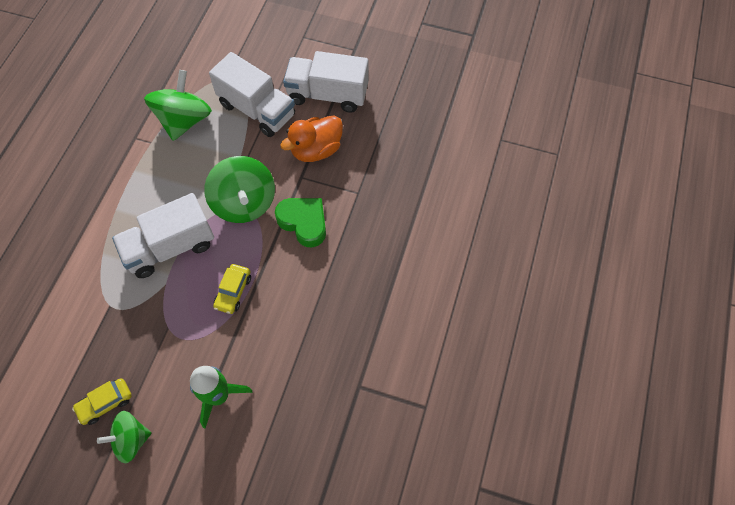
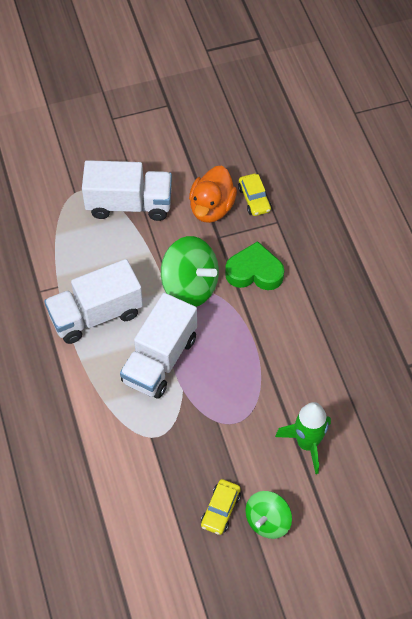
camera: 35 degrees left, 5 degrees down
green spinning top [144,70,212,141] -> none
yellow car [213,264,251,314] -> yellow car moved to [238,174,271,216]
white truck [283,51,369,113] -> white truck moved to [44,259,143,344]

